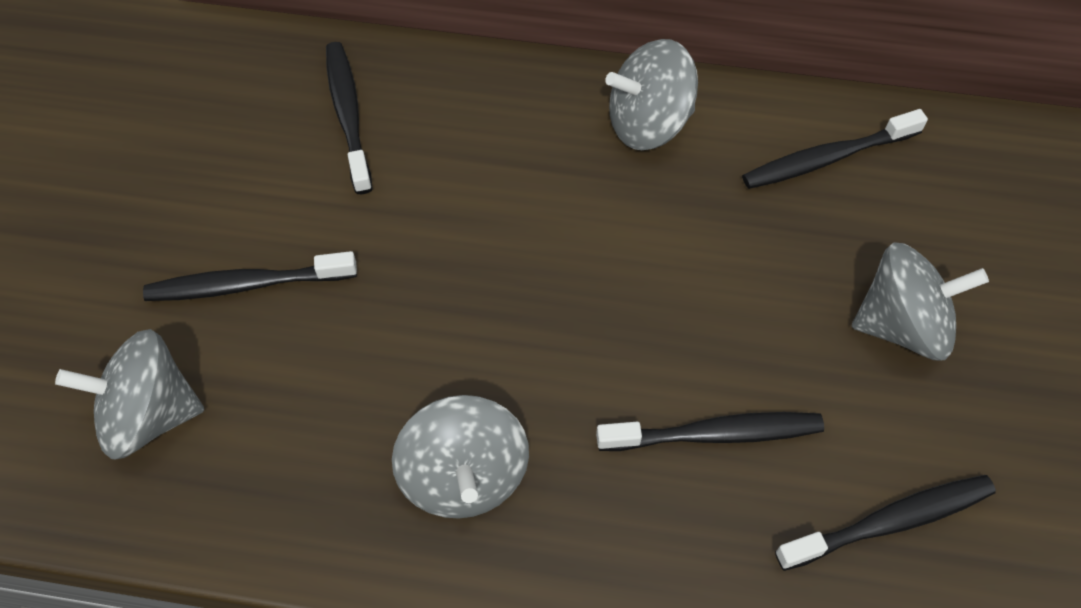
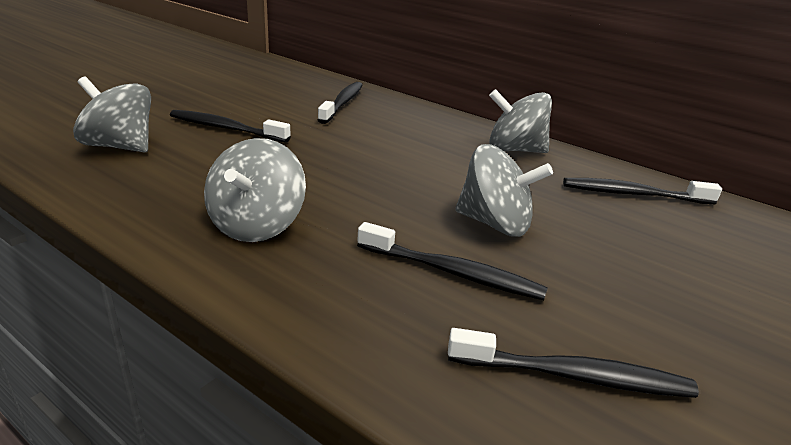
camera: 25 degrees right, 30 degrees down
grey spinning top [852,242,989,360] -> grey spinning top moved to [455,144,553,237]

